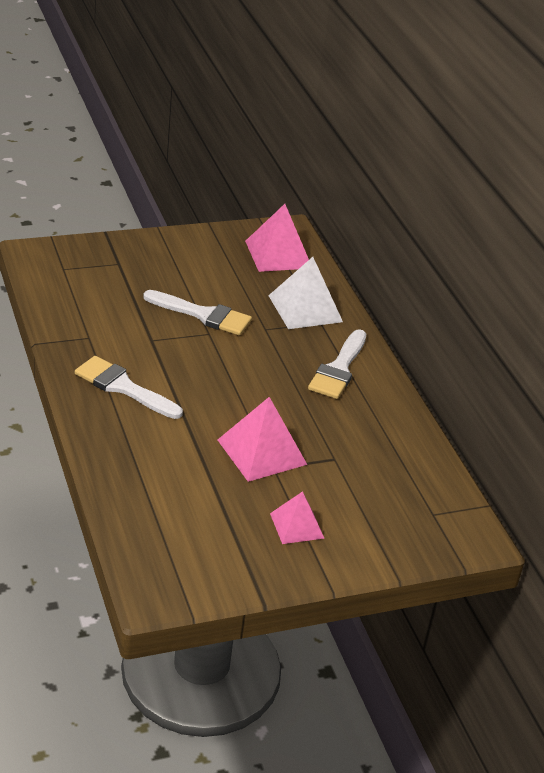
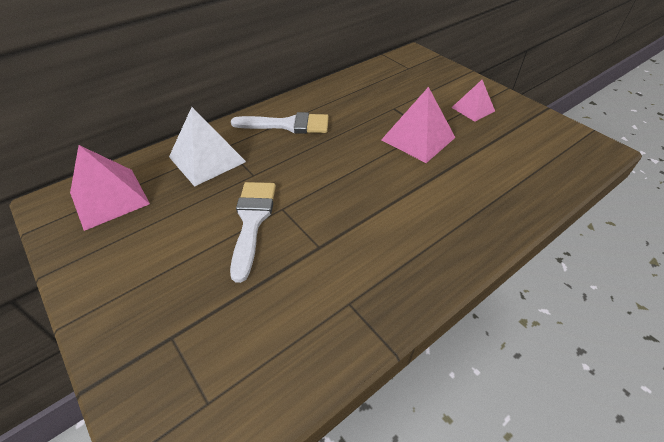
camera: 105 degrees left, 10 degrees up
white brush [75,356,183,419] -> none

